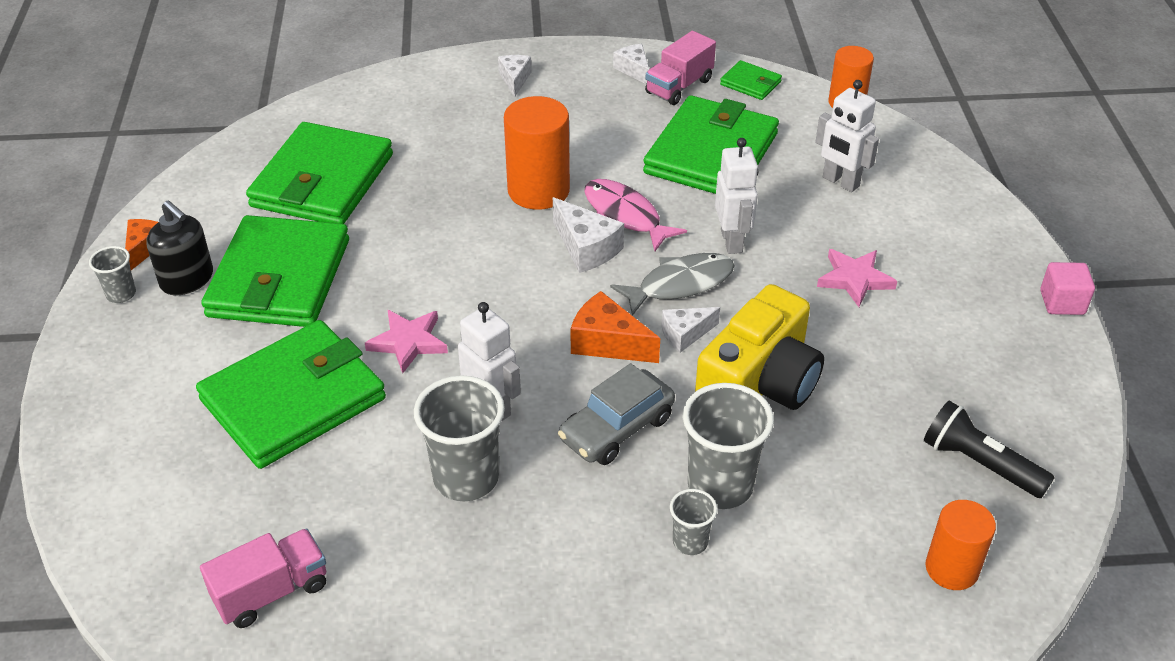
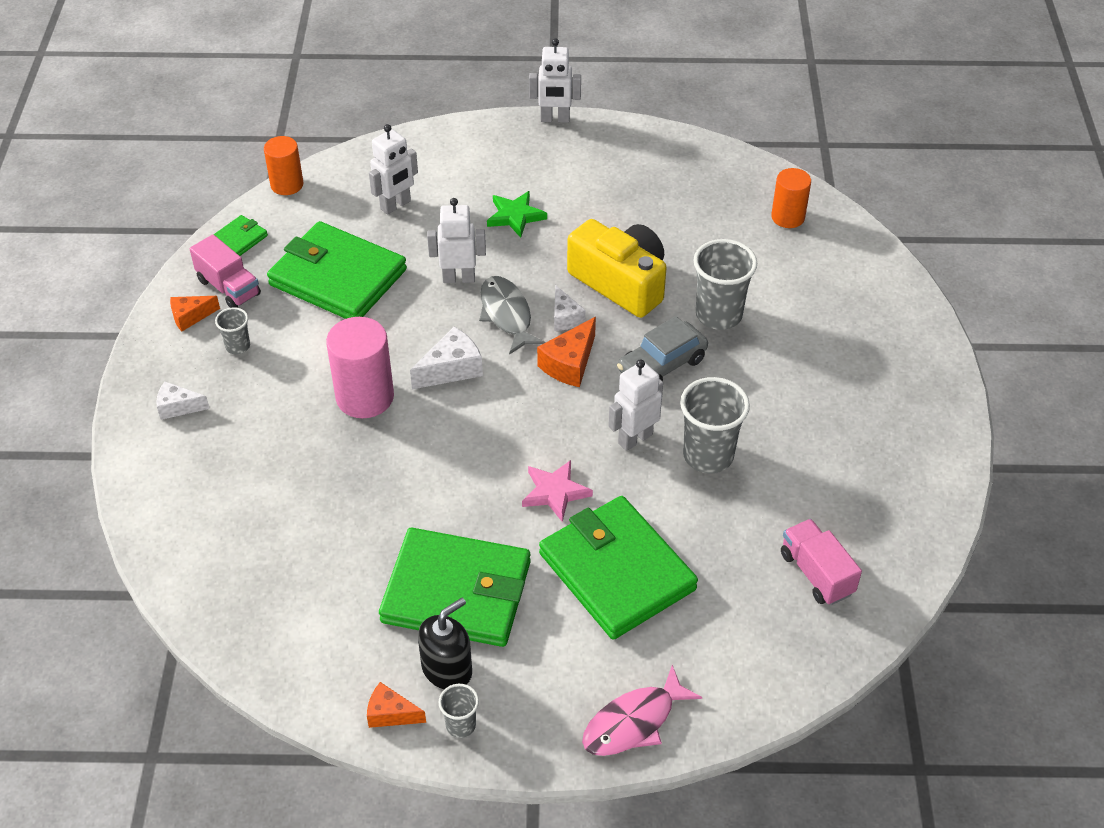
camera: 85 degrees left, 5 degrees up
green wallet [246,122,393,224] -> none
orange cylinder [504,96,570,210] -> pink cylinder [326,317,394,418]
grey car [558,363,675,465] -> grey car turned 90 degrees clockwise [617,316,708,381]
pink fish [584,179,687,251] -> pink fish moved to [582,665,702,756]
white cheese [613,44,649,84] -> orange cheese [170,296,220,331]
grey cup [670,489,717,555] -> grey cup moved to [215,307,250,354]
pink star [817,249,897,307] -> green star [487,191,547,238]
black flashlight [924,401,1055,498] -> none
pink cube [1040,262,1095,315] -> white robot [529,38,581,123]

